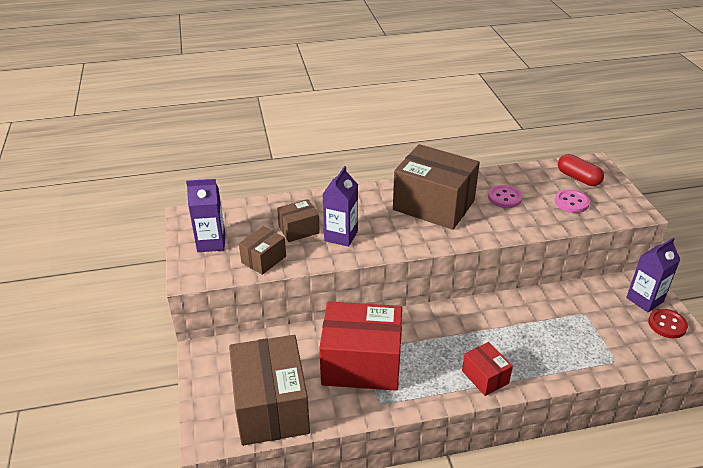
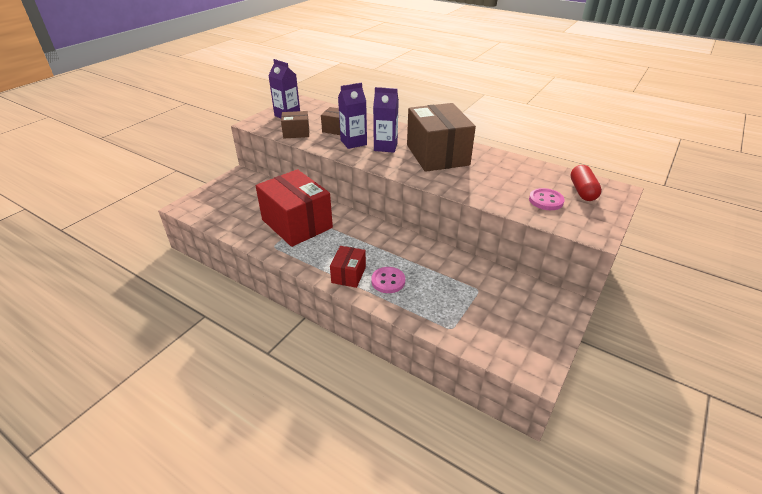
camera: 45 degrees right, 0 degrees up
brown box [229,335,310,446] -> none
pink button [488,185,522,208] -> pink button moved to [371,267,405,293]
purple carton [626,238,680,312] -> purple carton moved to [373,87,399,153]
red button [648,309,688,338] -> none

